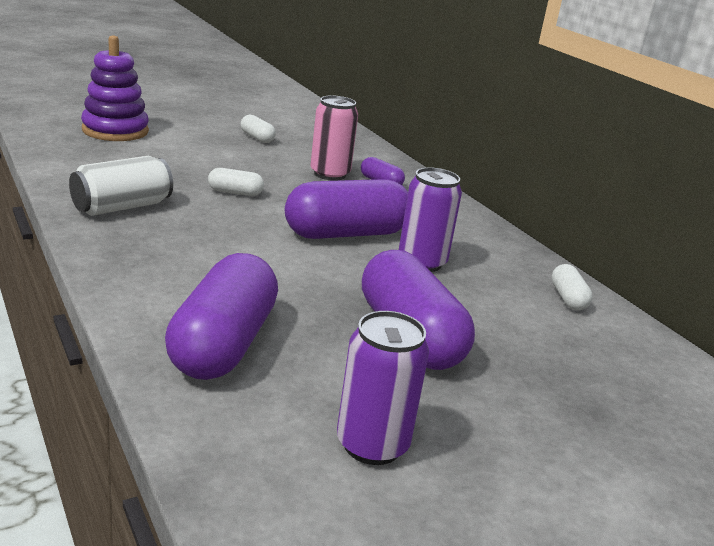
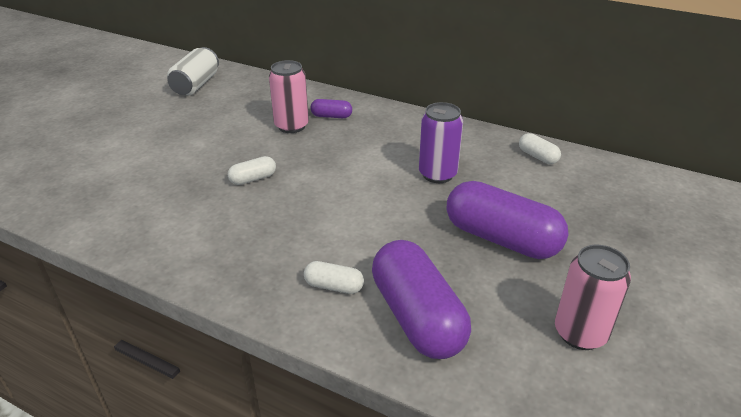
camera: 30 degrees left, 10 degrees up
white can [69,156,173,216] -> white can moved to [167,47,219,96]
purple stacking toy [81,36,149,141] -> none
white capsule [241,115,276,143] -> white capsule moved to [304,261,364,294]
purple capsule [285,179,408,239] -> none
purple can [337,311,429,465] -> pink can [555,245,631,350]

